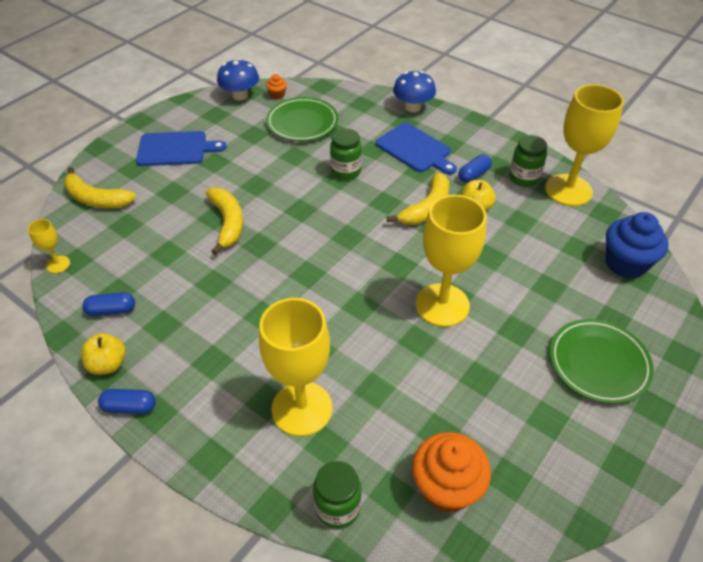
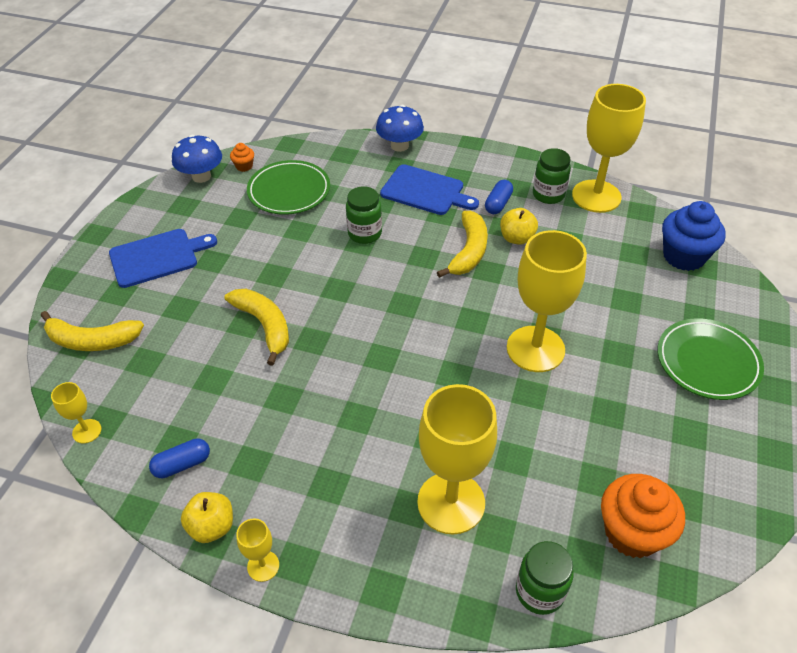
camera: 20 degrees left, 0 degrees up
blue capsule [98,389,156,414] -> yellow goblet [236,518,279,582]

